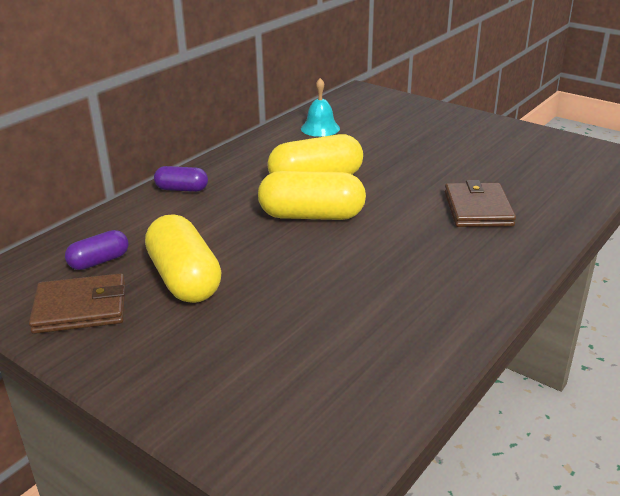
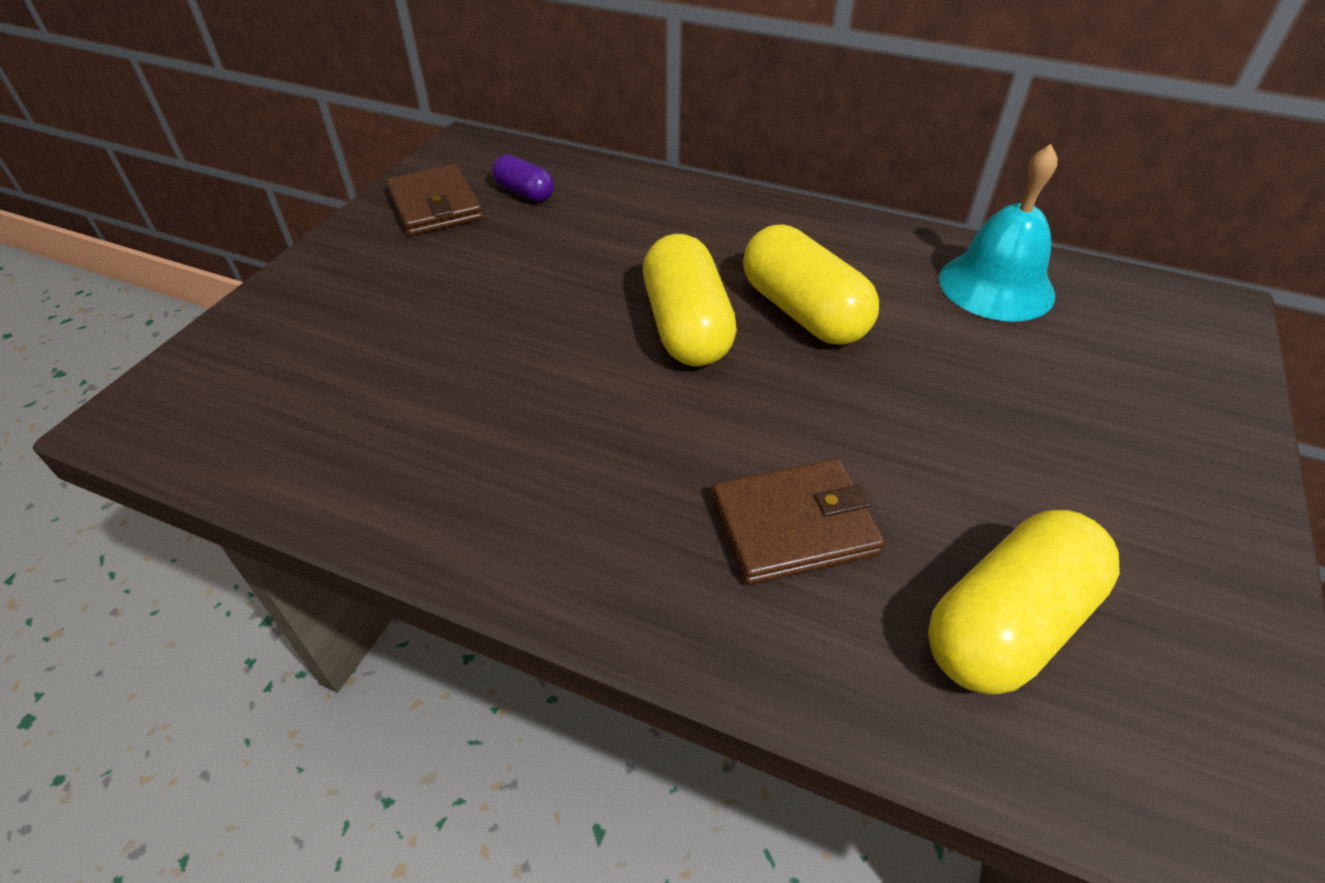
camera: 75 degrees right, 15 degrees up
yellow capsule [145,215,221,303] -> yellow capsule moved to [928,510,1120,695]
purple capsule [154,166,208,192] -> none
turquoise bell [301,78,340,137] -> turquoise bell [939,144,1058,322], size x1.56

